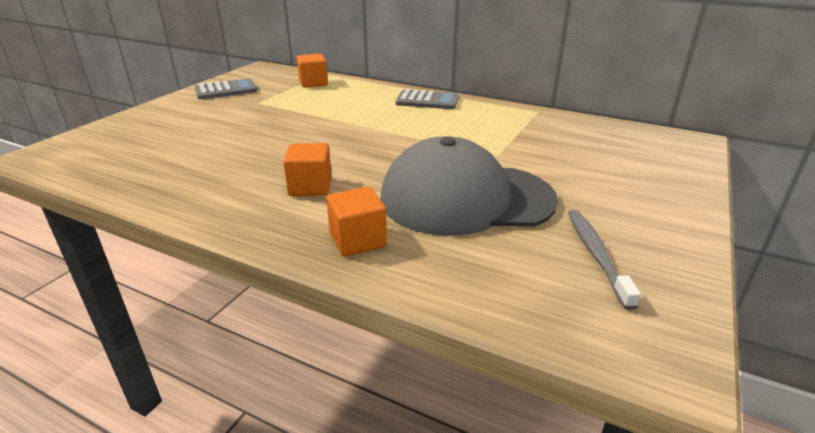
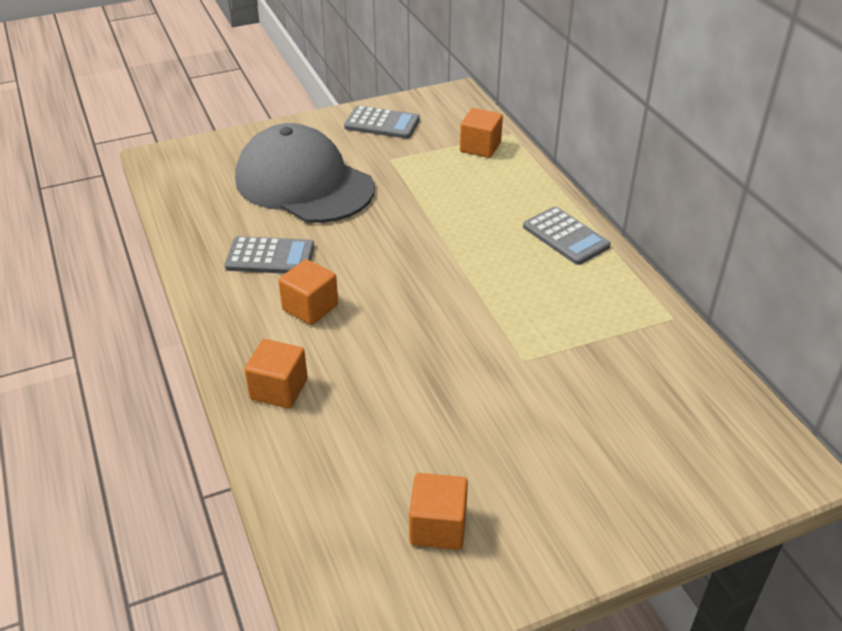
camera: 40 degrees right, 10 degrees up
grey cap [380,136,558,236] -> grey cap moved to [235,123,375,223]
grey toothbrush [568,210,641,310] -> orange cube [409,473,468,550]
none -> grey calculator [225,236,314,274]

